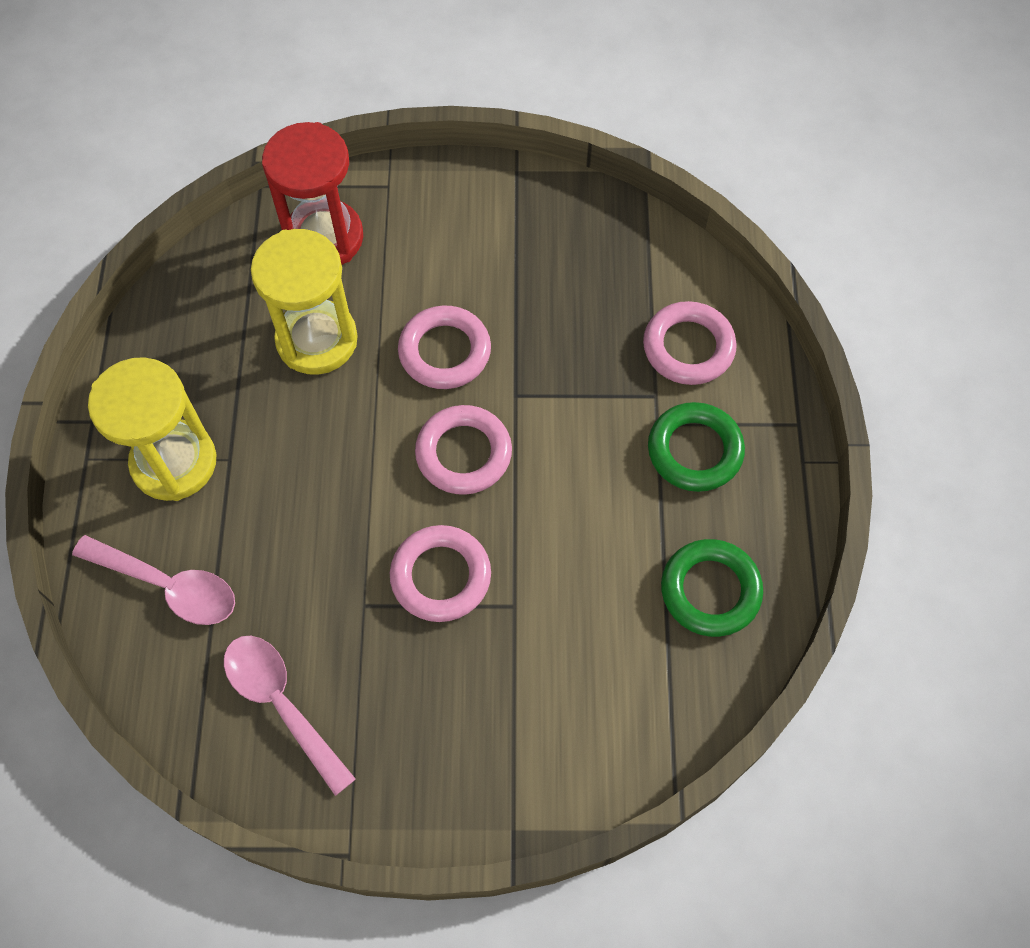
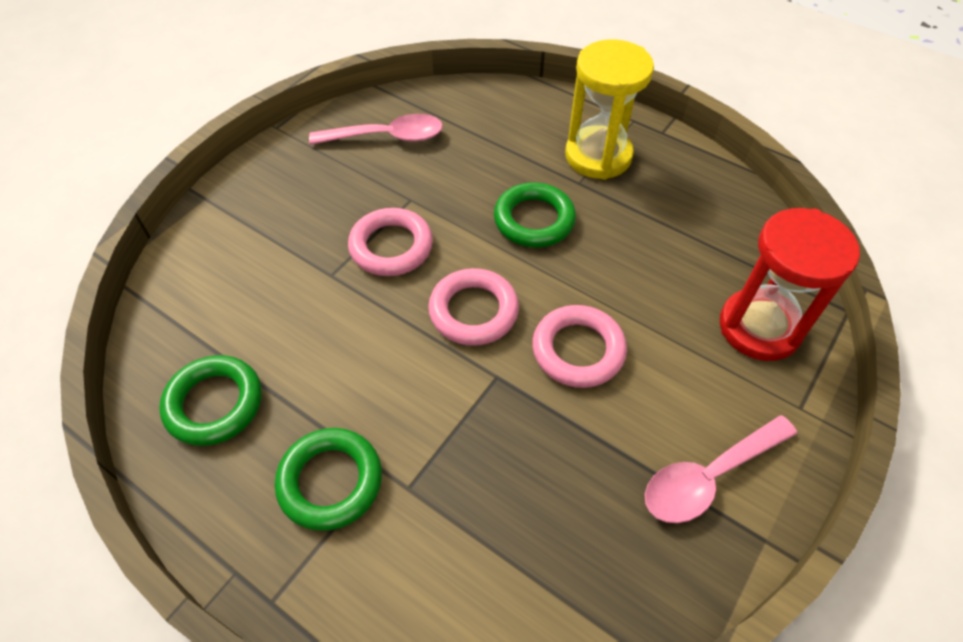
camera: 125 degrees right, 10 degrees down
pink spoon [72,535,235,625] -> pink spoon moved to [645,415,797,523]
yellow hourglass [251,229,358,375] -> none
pink ring [643,301,737,385] -> none
none -> green ring [494,182,576,248]

